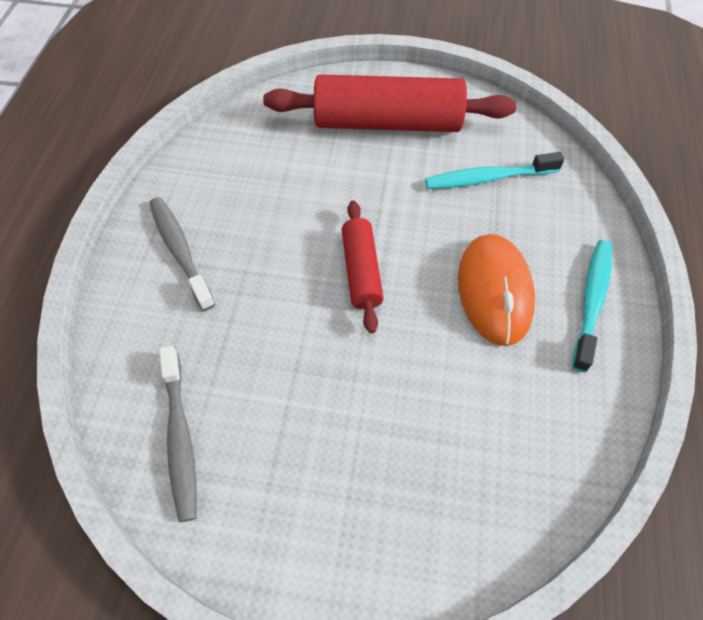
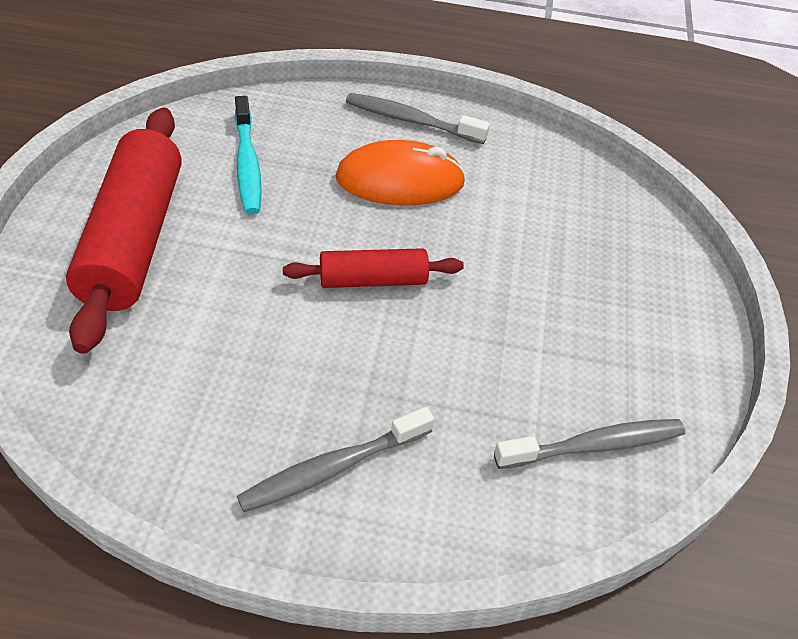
camera: 95 degrees left, 10 degrees down
turquoise toothbrush [572,240,612,372] -> grey toothbrush [346,93,490,144]

